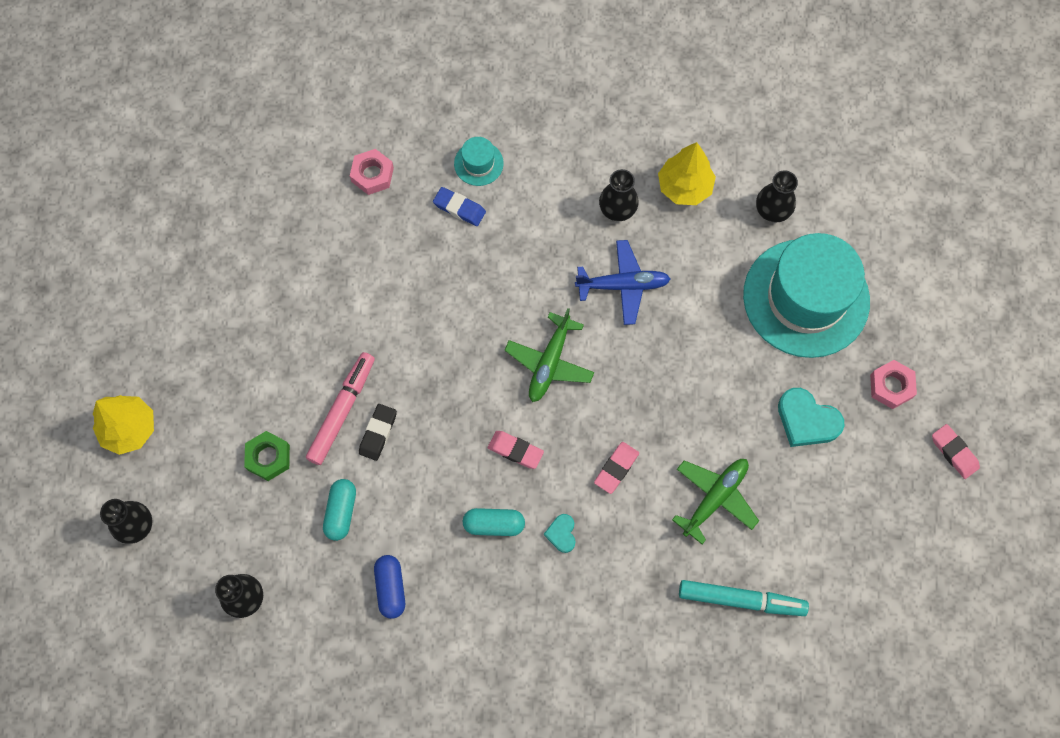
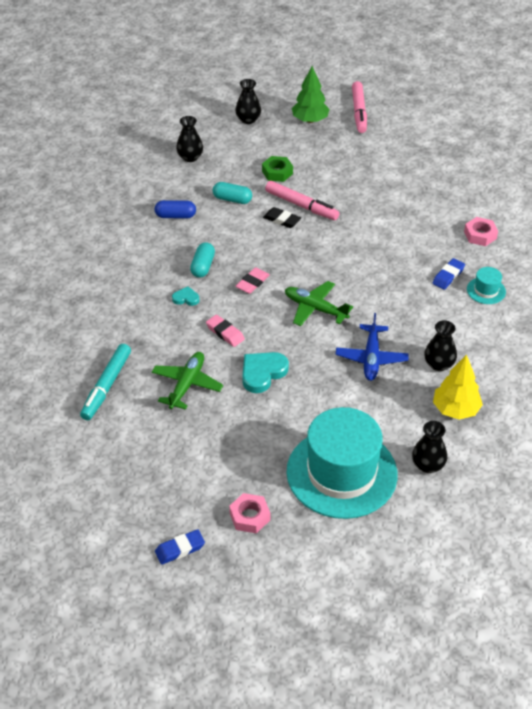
camera: 100 degrees right, 25 degrees down
yellow tree [93,395,154,455] -> green tree [292,66,330,123]
green plane [672,459,759,544] -> green plane turned 120 degrees counterclockwise [152,352,223,410]
turquoise heart [778,388,845,447] -> turquoise heart moved to [242,352,289,393]
pink eraser [932,424,980,479] -> blue eraser [155,529,205,565]
none -> pink marker [352,81,367,133]

